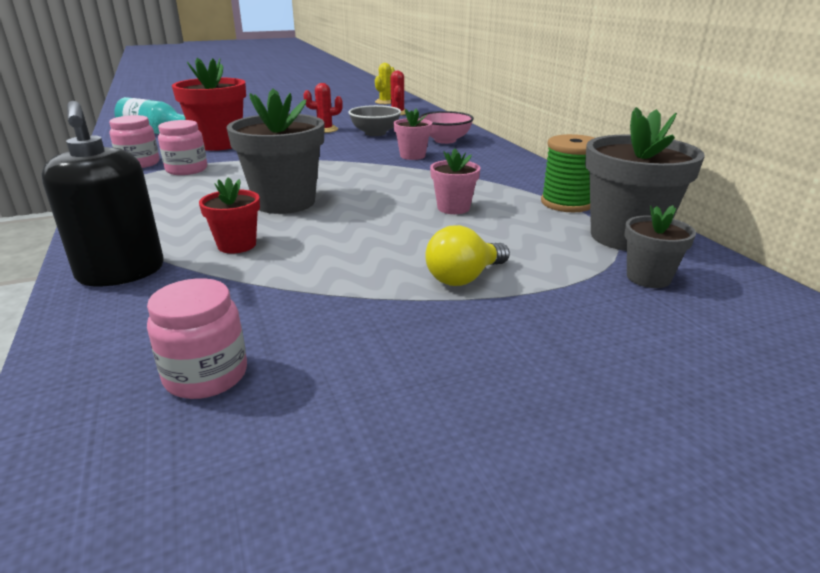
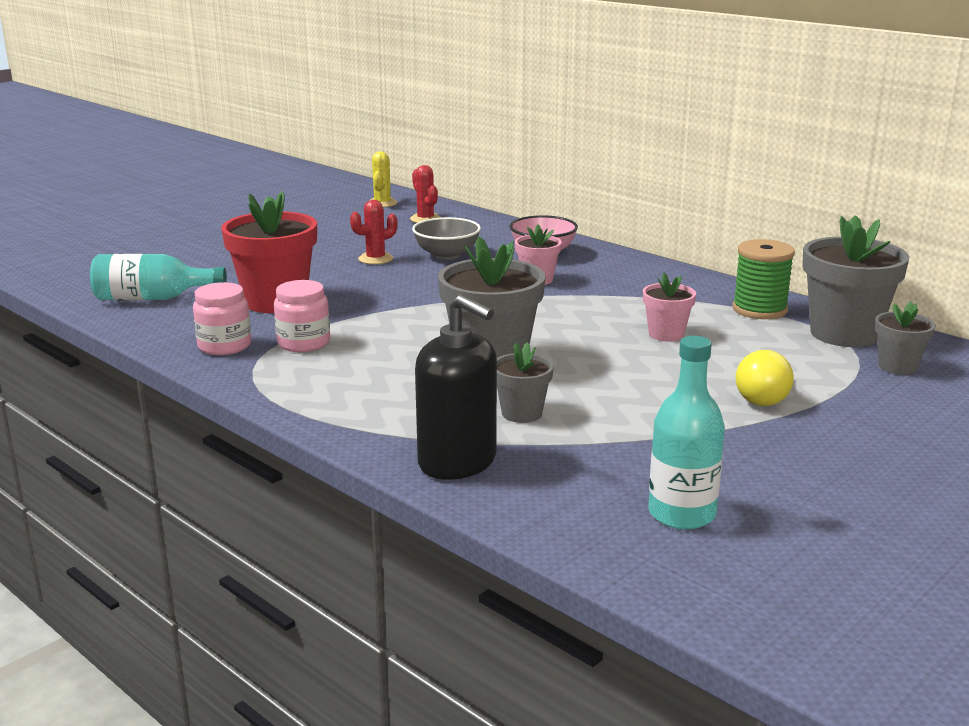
camera: 25 degrees left, 5 degrees down
pink jar [147,278,247,399] -> turquoise bottle [648,336,725,530]
red flower pot [199,177,260,254] -> grey flower pot [497,342,554,423]

